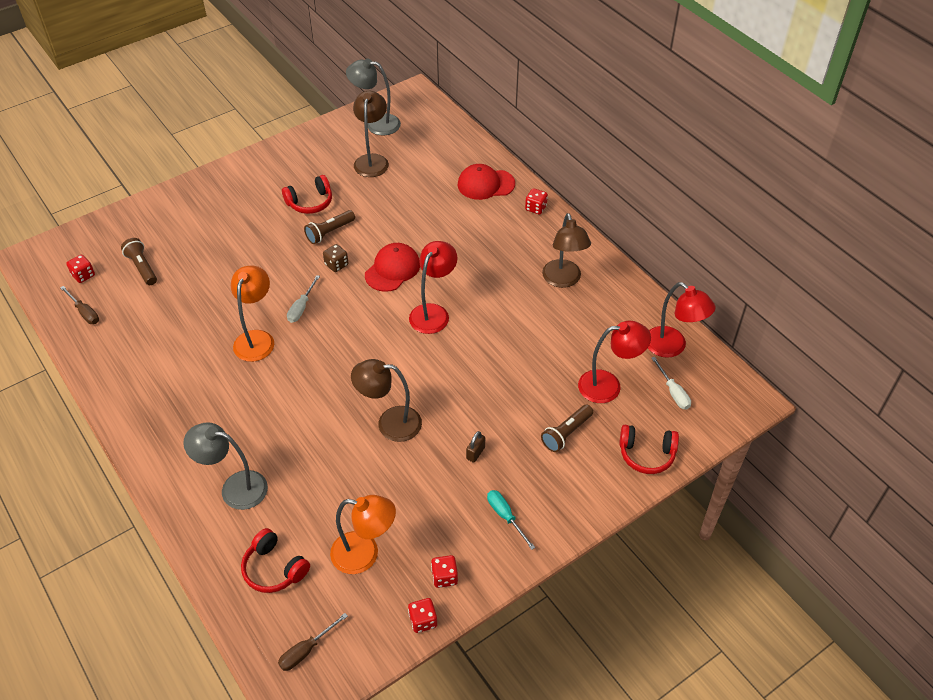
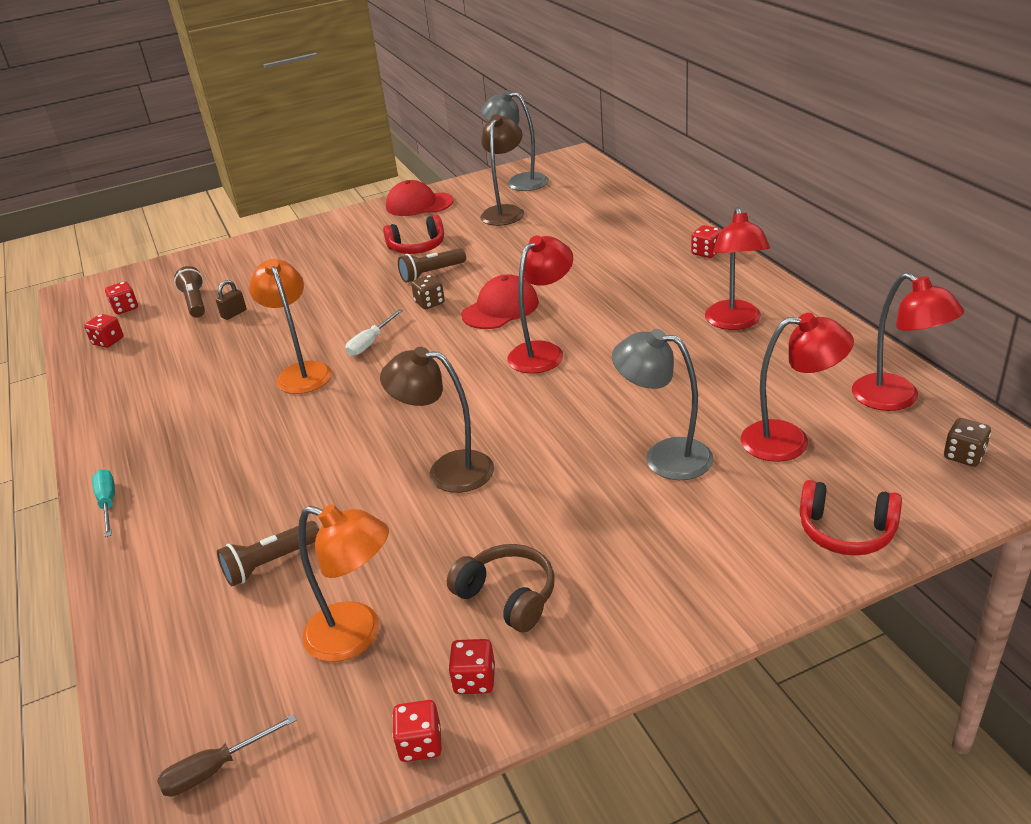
camera: 15 degrees right, 15 degrees down
brown screwdriver [60,286,99,324] -> red dice [84,314,124,348]
grey lamp [183,422,268,510] -> grey lamp moved to [612,329,714,480]
orange lamp [231,266,274,362] -> orange lamp turned 45 degrees counterclockwise [249,259,332,394]
red headphones [241,528,310,593] -> none
red cap [458,164,515,200] -> red cap moved to [386,180,453,216]
brown padlock [466,431,485,463] -> brown padlock moved to [216,280,246,320]
turquoise screwdriver [487,490,535,550] -> turquoise screwdriver moved to [92,469,115,537]
brown flashlight [541,405,593,452] -> brown flashlight moved to [217,521,320,586]
brown lamp [542,213,591,288] -> red lamp [705,207,770,330]
white screwdriver [651,357,691,410] -> none
none -> brown headphones [447,544,554,632]
none -> brown dice [944,418,991,467]

